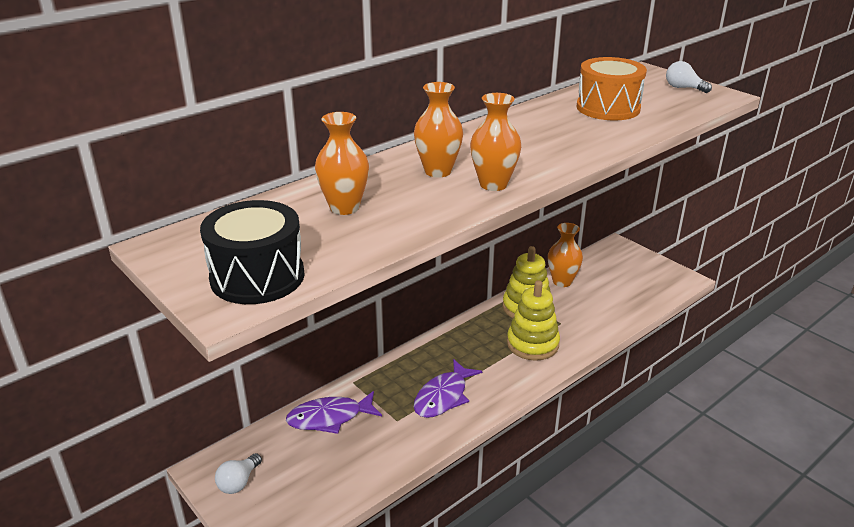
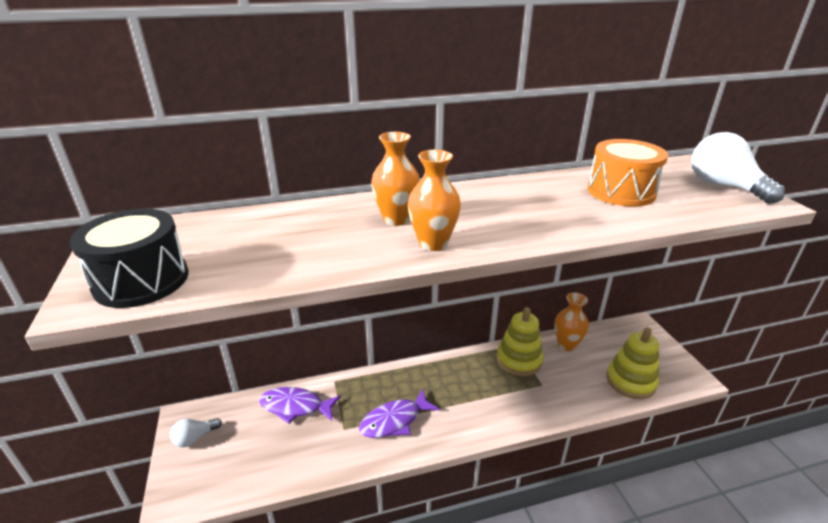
camera: 25 degrees right, 0 degrees up
orange vase [315,112,369,215] -> none
yellow stacking toy [507,280,560,361] -> yellow stacking toy moved to [606,327,659,399]
white light bulb [666,61,712,93] -> white light bulb [691,132,785,204], size x1.82

